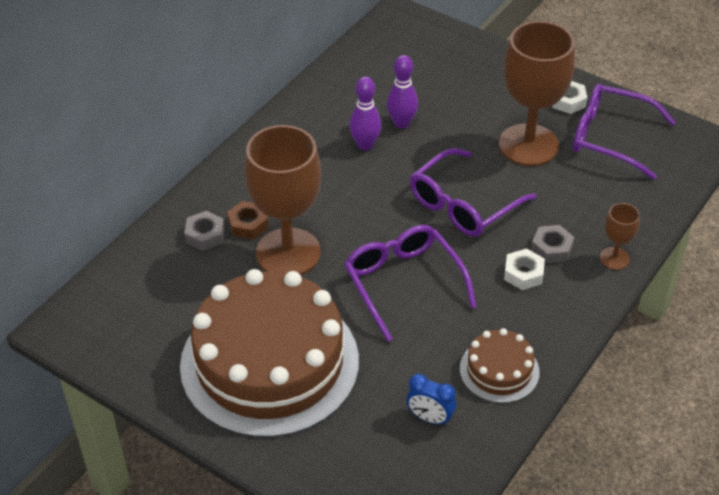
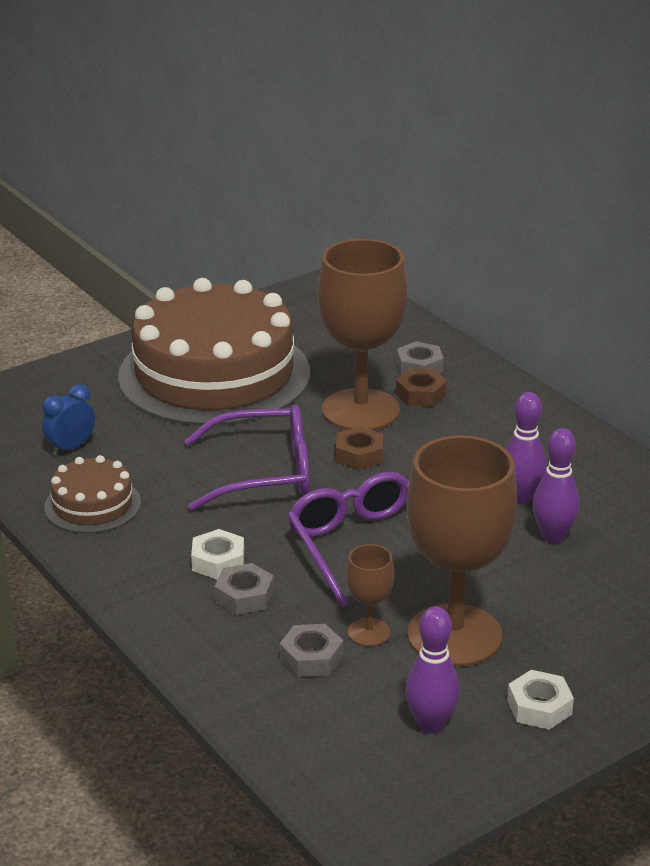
camera: 110 degrees right, 15 degrees down
purple glasses [573,84,676,180] -> purple bowling pin [405,607,460,734]
brown goblet [600,203,640,270] -> brown goblet moved to [346,544,394,647]
none -> grey nut [279,624,343,677]
none -> brown nut [336,426,383,470]

